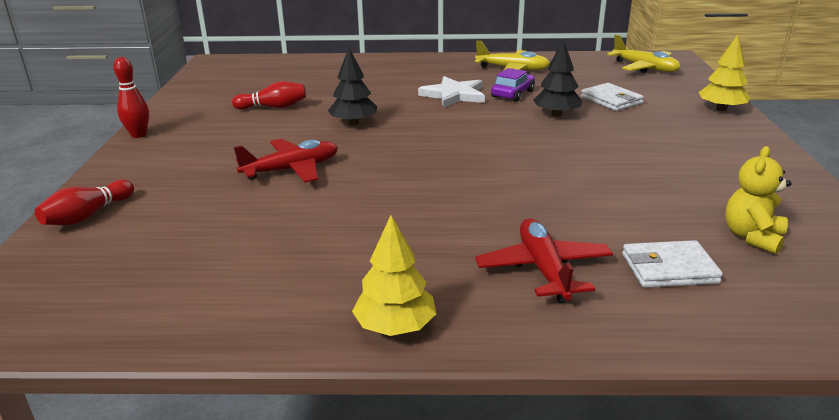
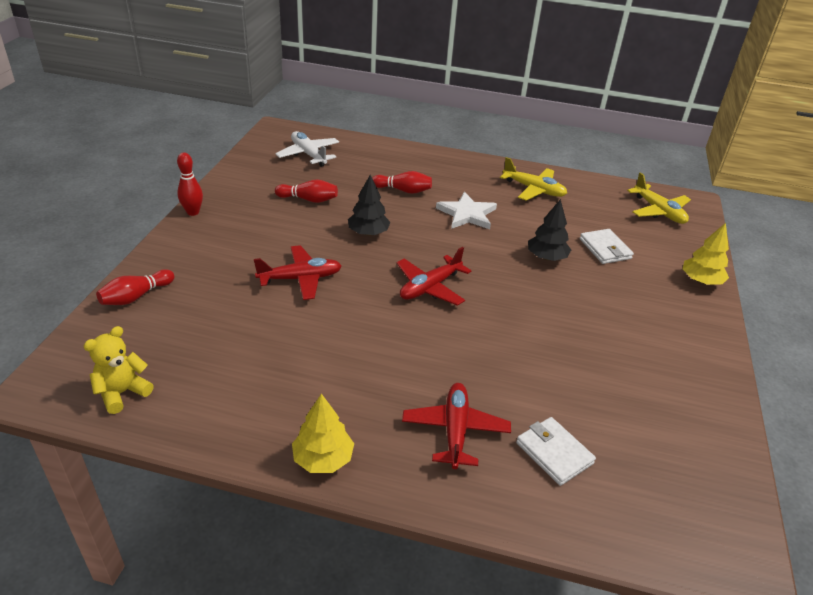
camera: 10 degrees right, 10 degrees up
purple car [491,68,535,102] -> none
white wallet [622,240,723,288] -> white wallet turned 45 degrees clockwise [516,417,596,486]
yellow teddy bear [725,146,792,254] -> yellow teddy bear moved to [84,326,154,414]
none -> white plane [275,131,339,167]
none -> red bowling pin [372,171,432,194]
none -> red plane [396,247,471,306]

